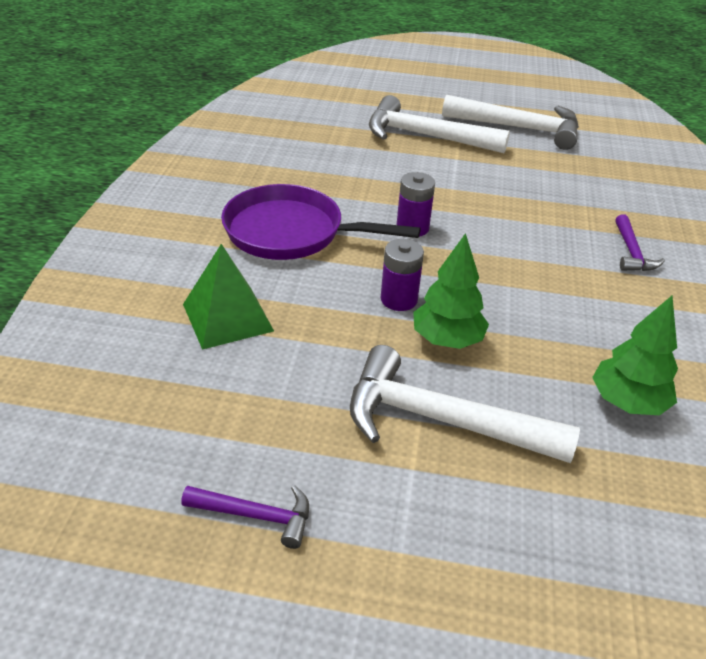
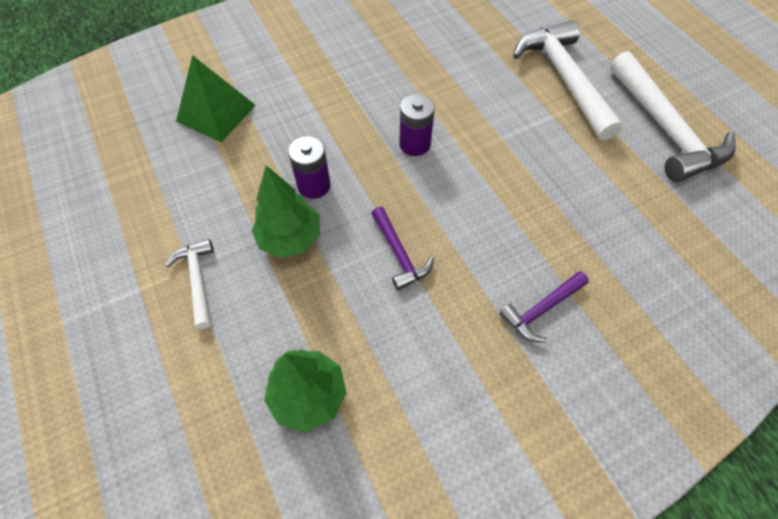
camera: 55 degrees right, 20 degrees up
purple hammer [181,485,309,549] -> purple hammer moved to [371,207,434,290]
purple pan [221,184,421,260] -> none
white hammer [350,345,580,463] -> white hammer [165,239,214,329], size x0.50

